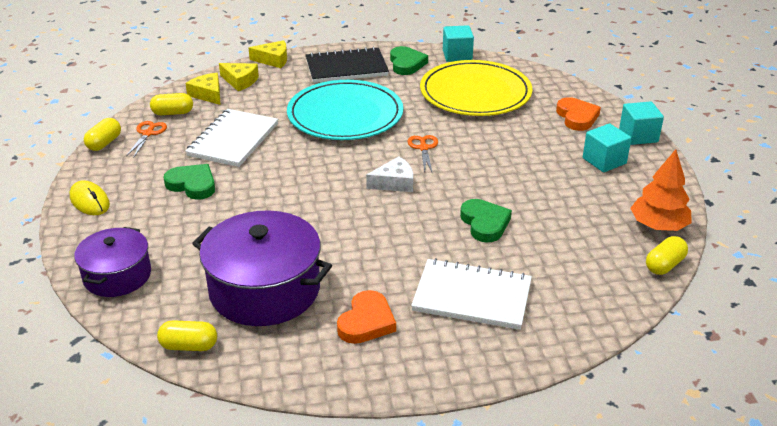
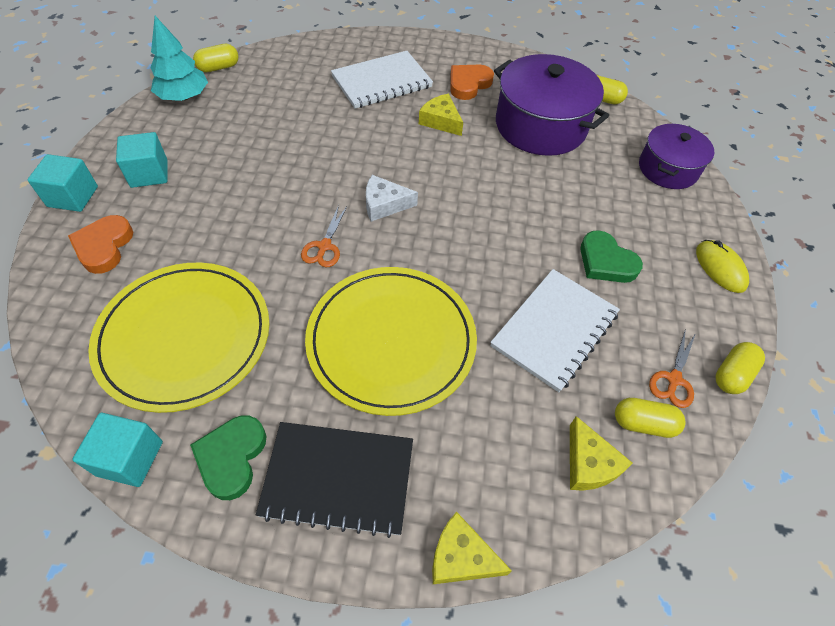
camera: 165 degrees left, 20 degrees up
yellow cheese [219,63,259,91] -> yellow cheese moved to [419,94,463,136]
turquoise plate [287,80,403,140] -> yellow plate [305,267,477,416]
white notebook [411,258,532,330] -> white notebook turned 60 degrees counterclockwise [331,51,433,109]
green heart [460,199,512,243] -> none
orange tree [630,149,692,231] -> turquoise tree [150,16,208,101]

